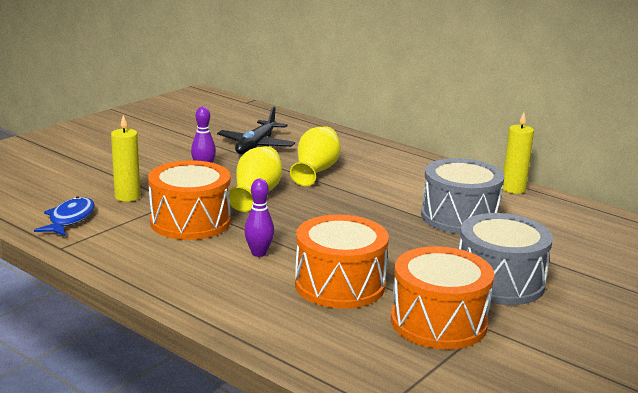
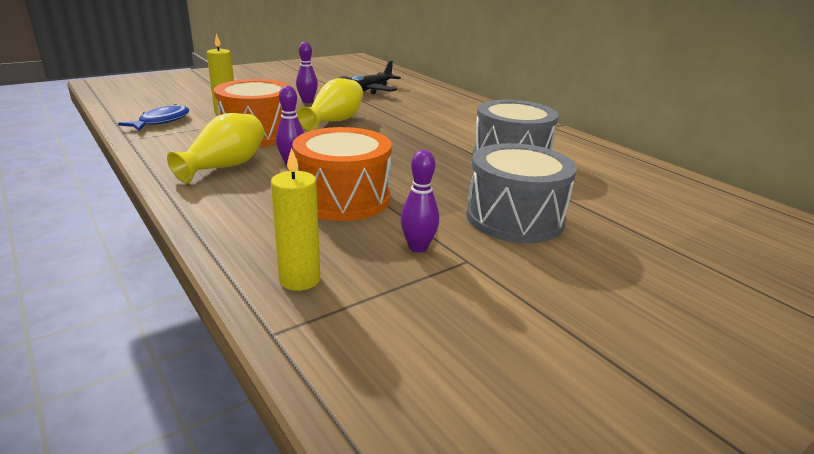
camera: 15 degrees right, 5 degrees up
yellow vase [290,126,341,186] -> yellow vase moved to [167,113,264,183]
orange drum [391,246,494,349] -> purple bowling pin [400,150,439,253]
yellow candle [503,112,534,194] -> yellow candle moved to [271,148,320,291]

